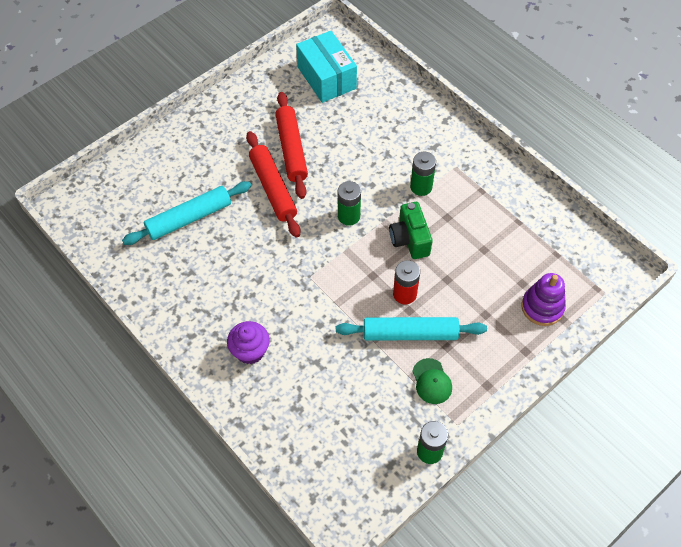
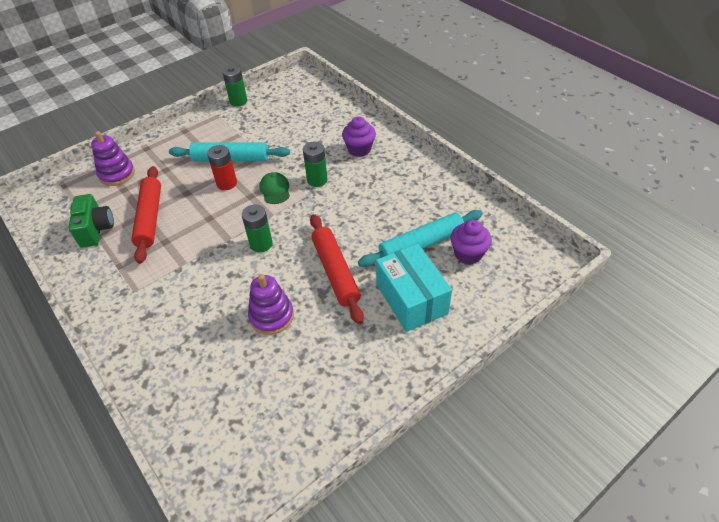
camera: 175 degrees left, 10 degrees down
red rolling pin [275,92,308,199] -> red rolling pin moved to [131,166,161,264]
turquoise box [296,31,357,103] -> turquoise box moved to [376,244,452,332]
green camera [389,202,433,259] -> green camera moved to [69,194,114,248]
green battery [410,152,436,196] -> green battery moved to [303,142,328,187]
green cap [412,358,452,404] -> green cap moved to [260,172,290,204]
none -> purple stacking toy [248,274,294,335]
none -> purple cupcake [450,220,492,264]

